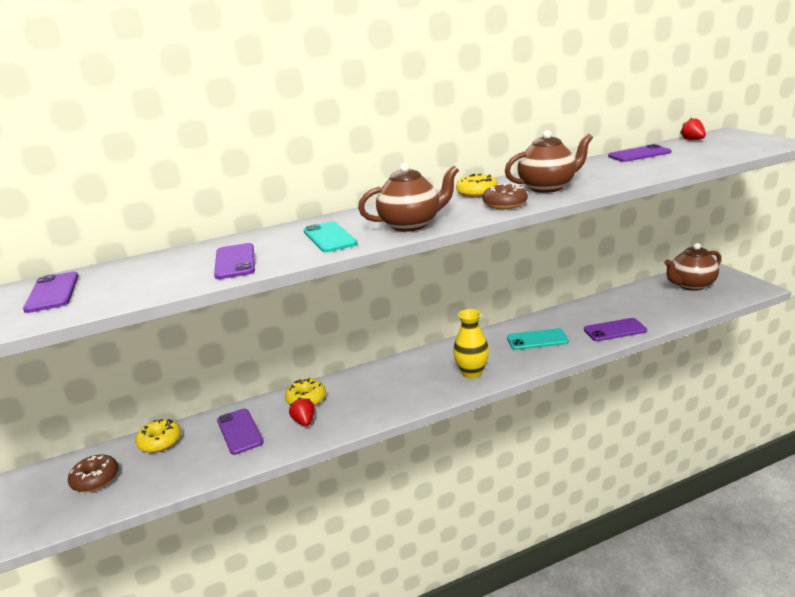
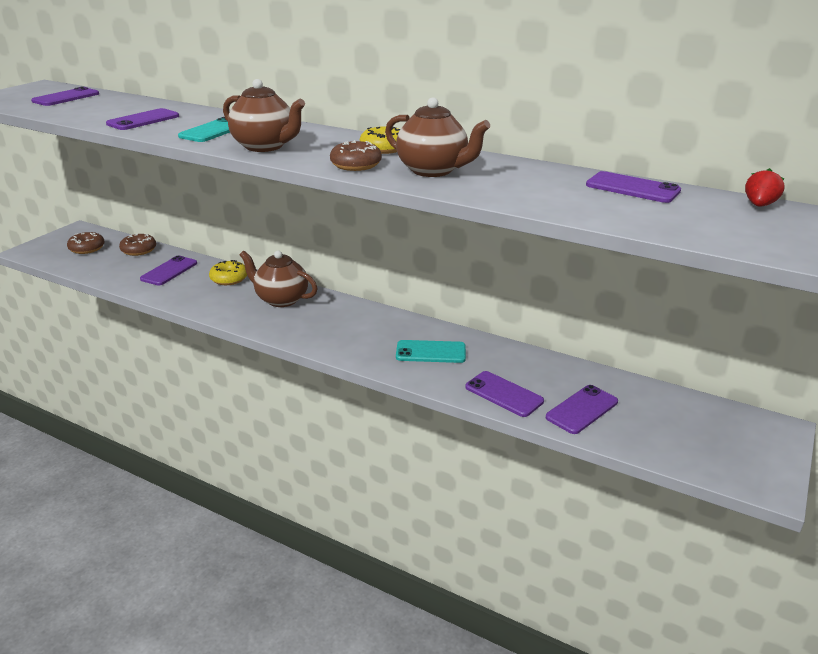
camera: 50 degrees right, 5 degrees up
yellow donut [135,419,181,453] -> brown donut [119,234,156,256]
red strawberry [289,397,315,426] -> none
yellow vase [453,309,489,379] -> none
turquoise phone [507,328,569,350] -> turquoise phone turned 45 degrees counterclockwise [396,340,466,363]
brown teapot [664,243,721,291] -> brown teapot moved to [239,251,318,307]
none -> purple phone [546,385,618,434]

